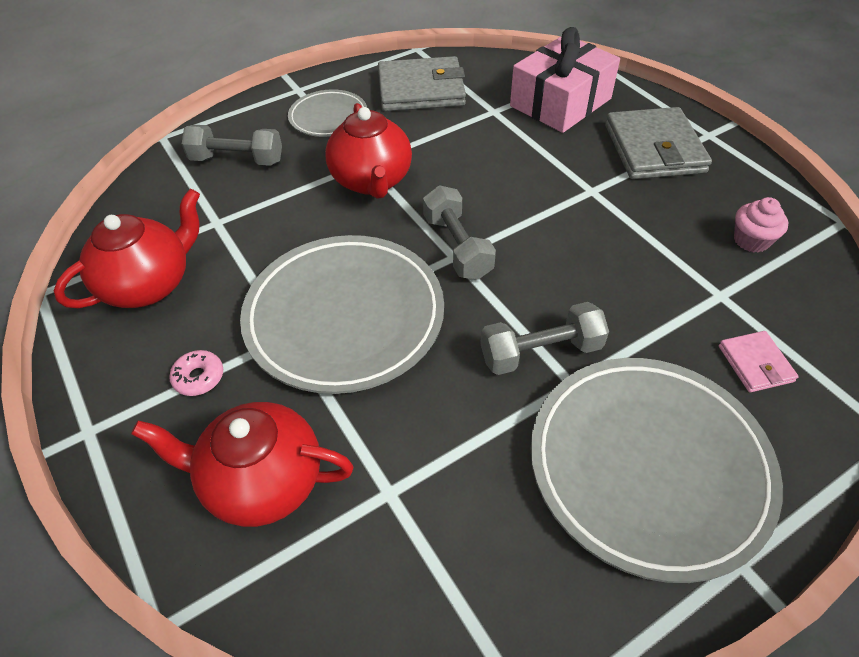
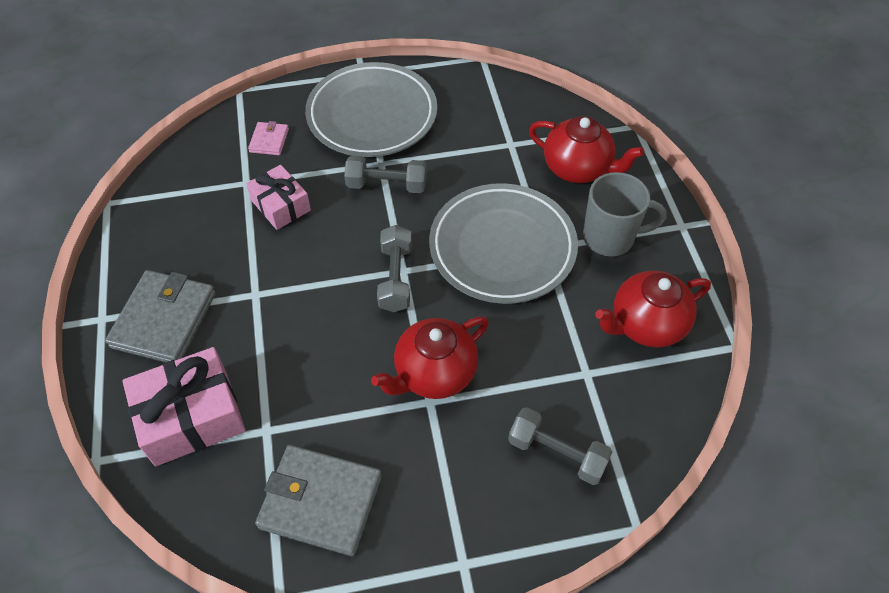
camera: 160 degrees left, 5 degrees up
pink donut [169,350,223,396] -> grey mug [583,172,667,256]
grey plate [288,89,367,137] -> none
red teapot [325,103,412,199] -> red teapot turned 135 degrees counterclockwise [371,316,489,399]
pink cupcake [734,197,788,253] -> none
none -> pink gift [246,165,311,230]

